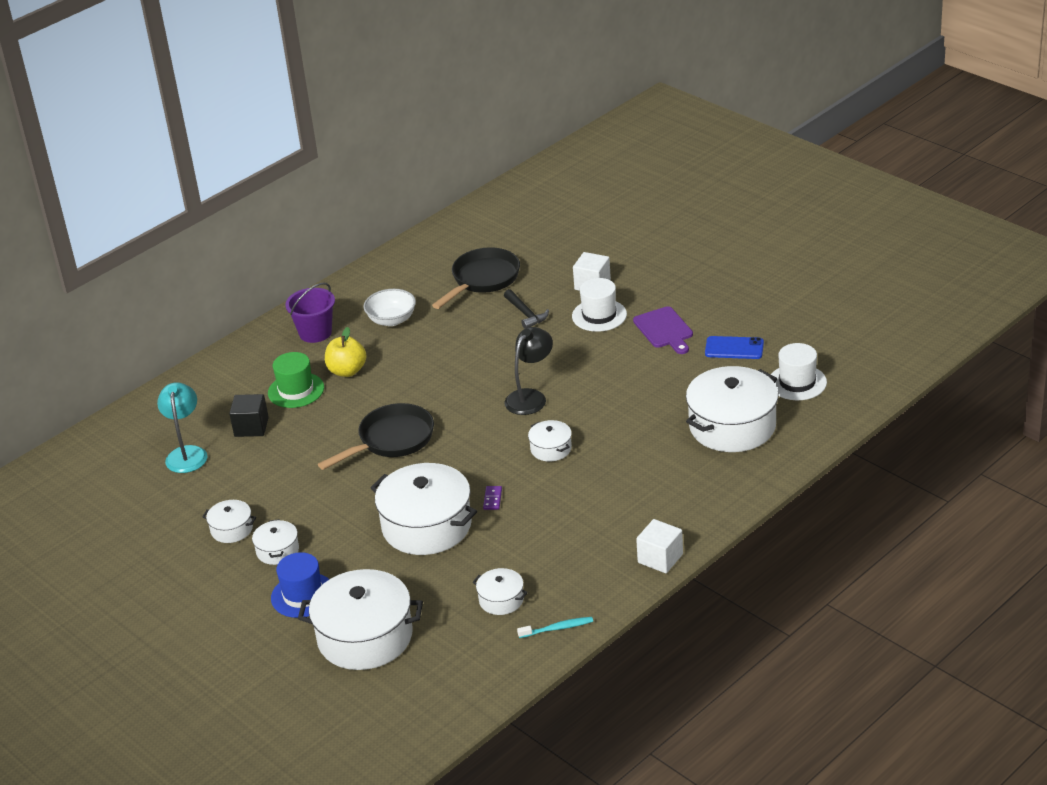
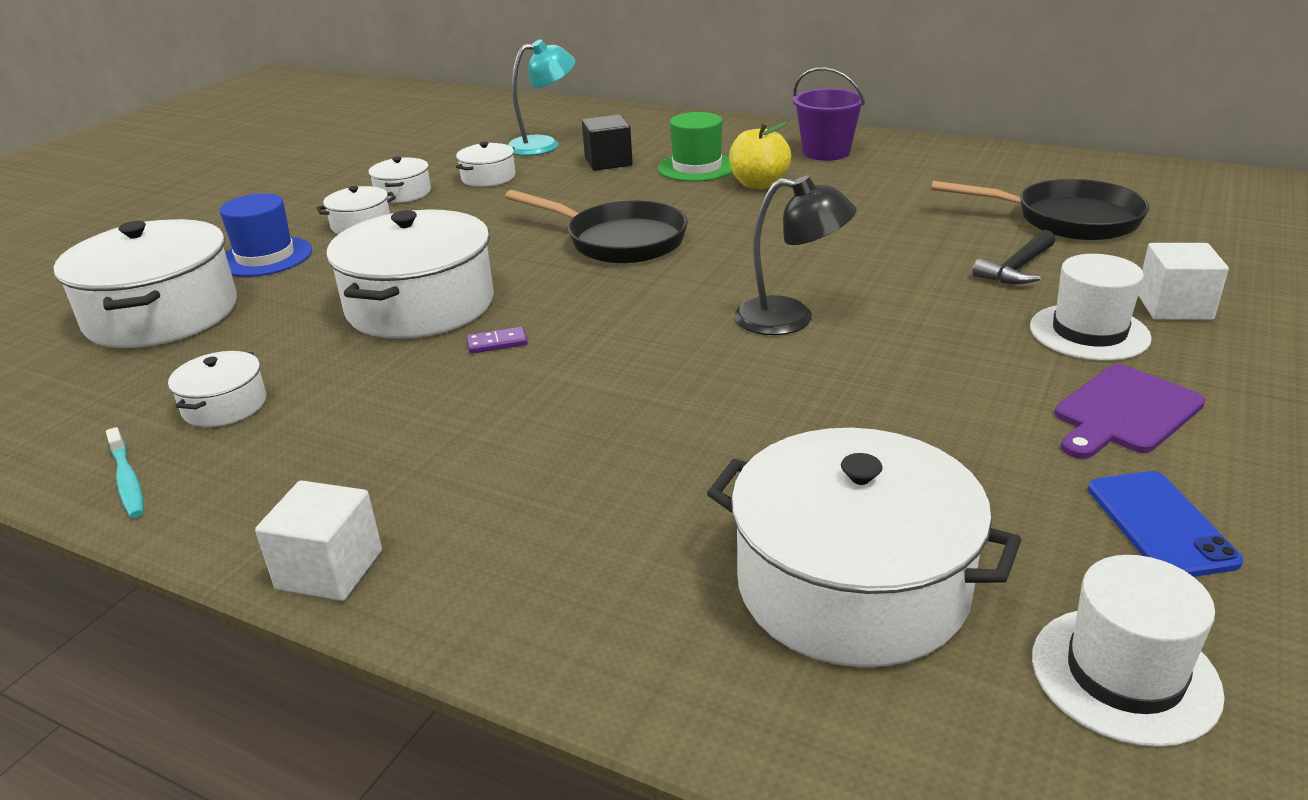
camera: 70 degrees right, 5 degrees down
white bowl [364,289,416,326] -> none
white pot [528,420,572,462] -> white pot moved to [456,142,516,187]

